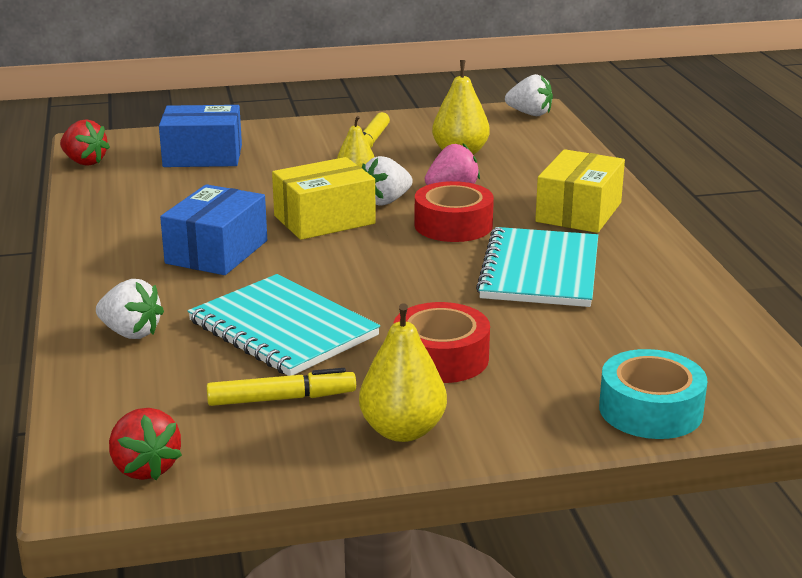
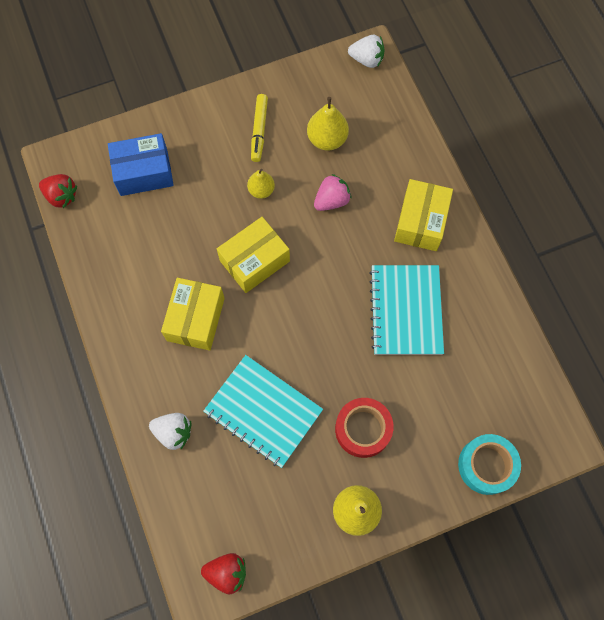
camera: 10 degrees left, 45 degrees up
red strawberry [109,408,182,480] -> red strawberry turned 45 degrees counterclockwise [201,553,246,595]
blue box [160,184,267,275] -> yellow box [161,278,225,351]
yellow marker [207,368,356,406] -> none
white strawberry [362,156,413,206] -> none
red tape [415,181,494,242] -> none

